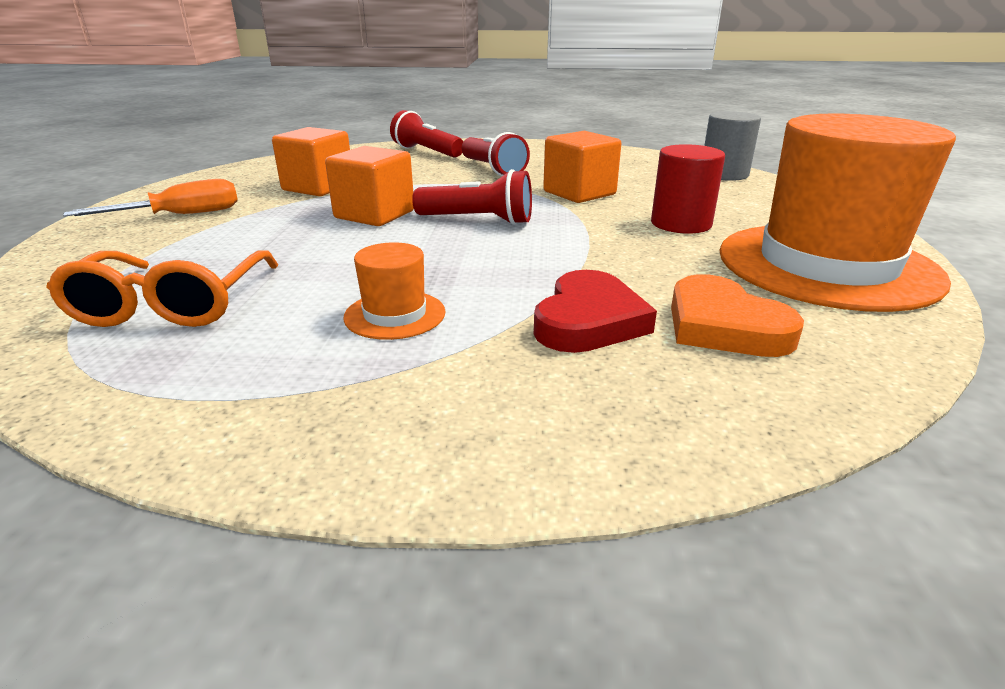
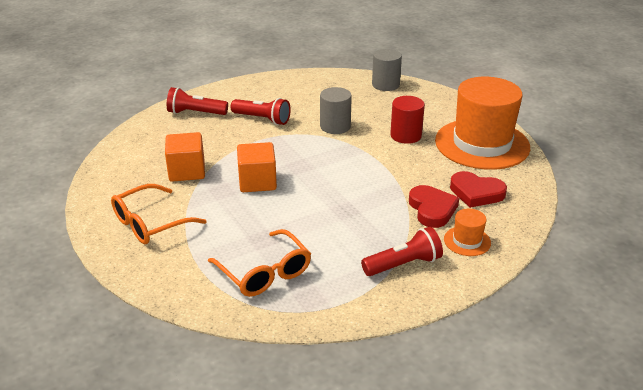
camera: 35 degrees left, 5 degrees up
orange screwdriver [63,179,238,217] -> orange glasses [111,184,207,244]
orange hat [343,242,446,340] -> orange hat moved to [444,209,491,256]
red flashlight [412,169,532,225] -> red flashlight moved to [361,227,443,276]
orange cube [543,131,621,203] -> grey cylinder [320,87,352,134]
orange heart [671,274,804,357] -> red heart [450,171,507,208]

